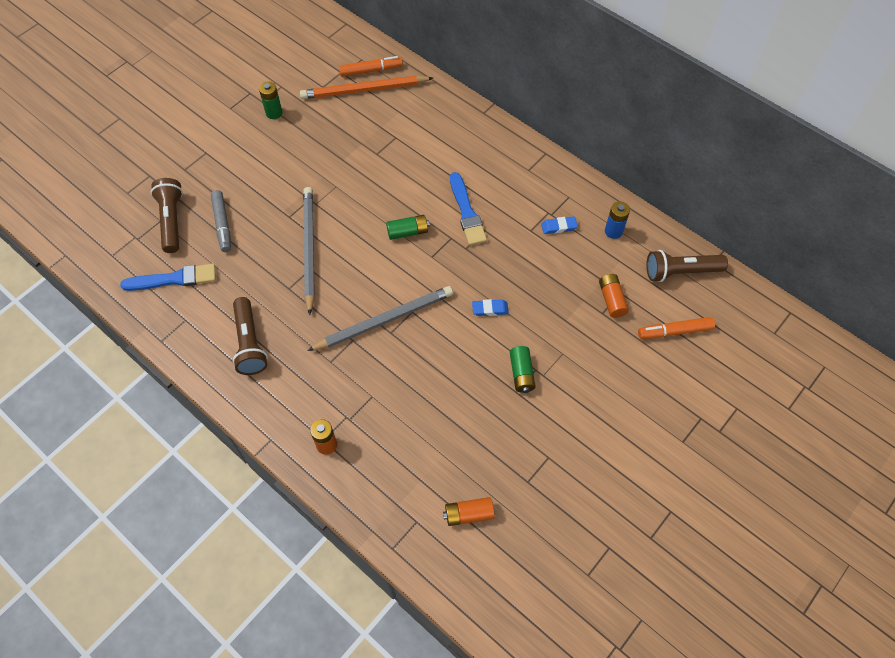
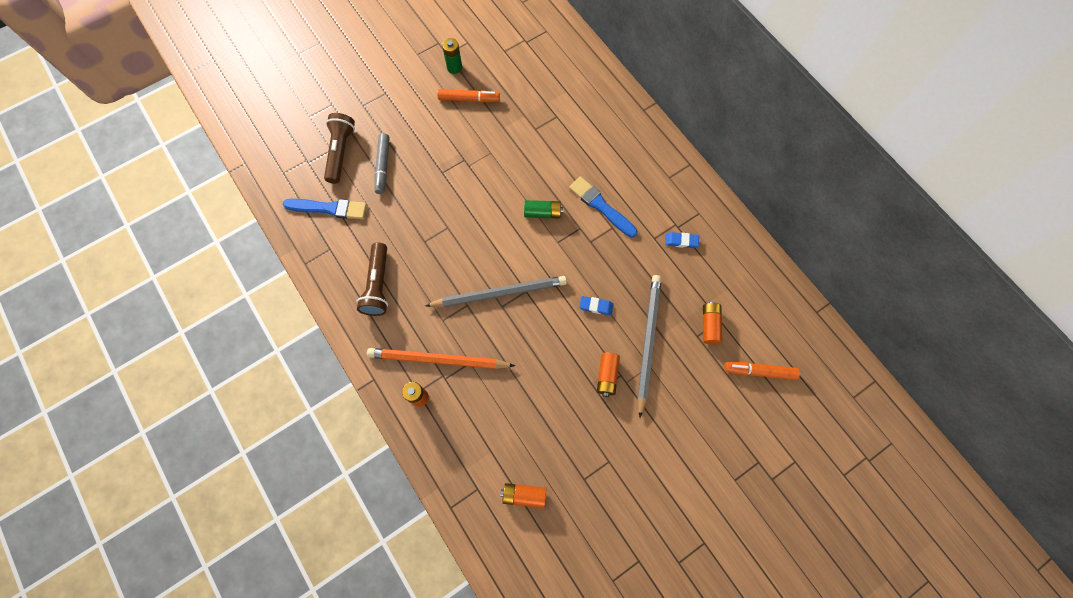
camera: 15 degrees right, 10 degrees up
orange pencil [300,76,433,99] -> orange pencil moved to [367,348,515,369]
grey pencil [303,187,315,315] -> grey pencil moved to [637,275,662,418]
orange marker [339,56,403,77] -> orange marker moved to [437,89,500,102]
blue brush [450,172,487,246] -> blue brush turned 135 degrees clockwise [569,176,637,238]
green battery [510,346,536,393] -> orange battery [597,353,620,397]
blue battery [605,201,630,239] -> none
brown flashlight [646,250,728,282] -> none

